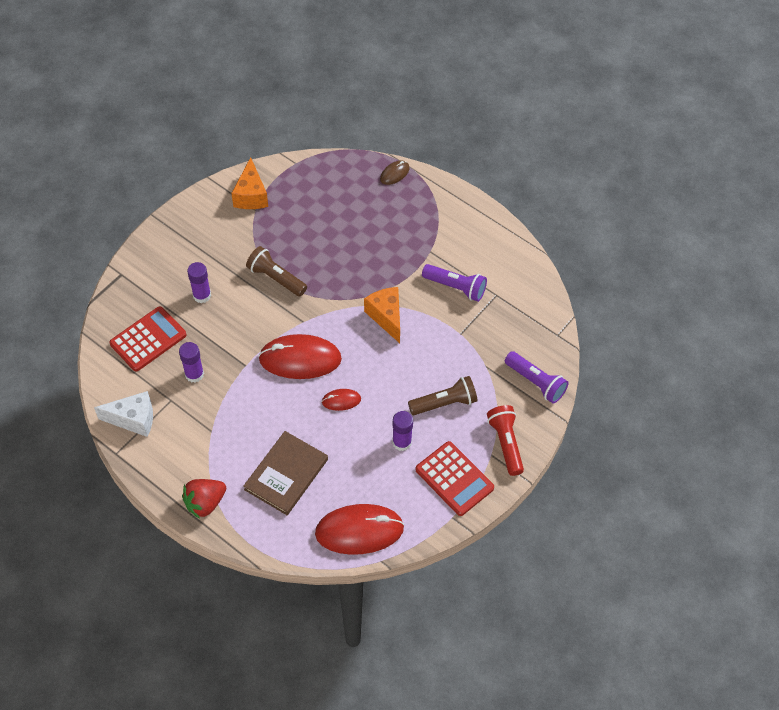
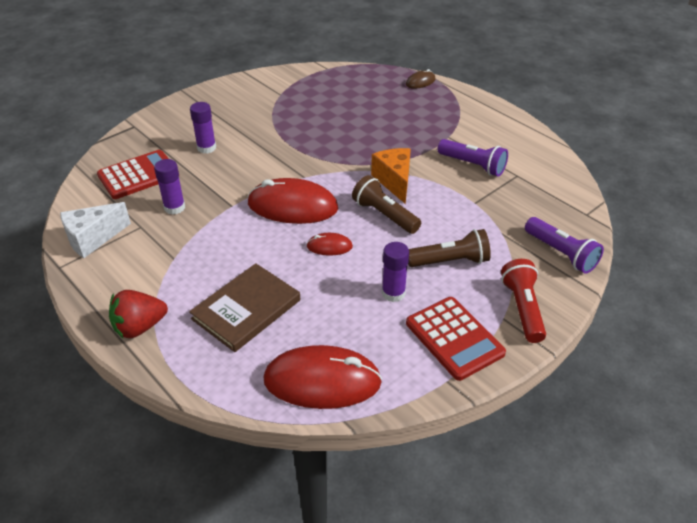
camera: 10 degrees right, 15 degrees down
white cheese [94,391,153,437] -> white cheese turned 135 degrees clockwise [60,202,131,258]
orange cheese [231,157,268,209] -> none
brown flashlight [246,246,307,297] -> brown flashlight moved to [352,175,421,234]

